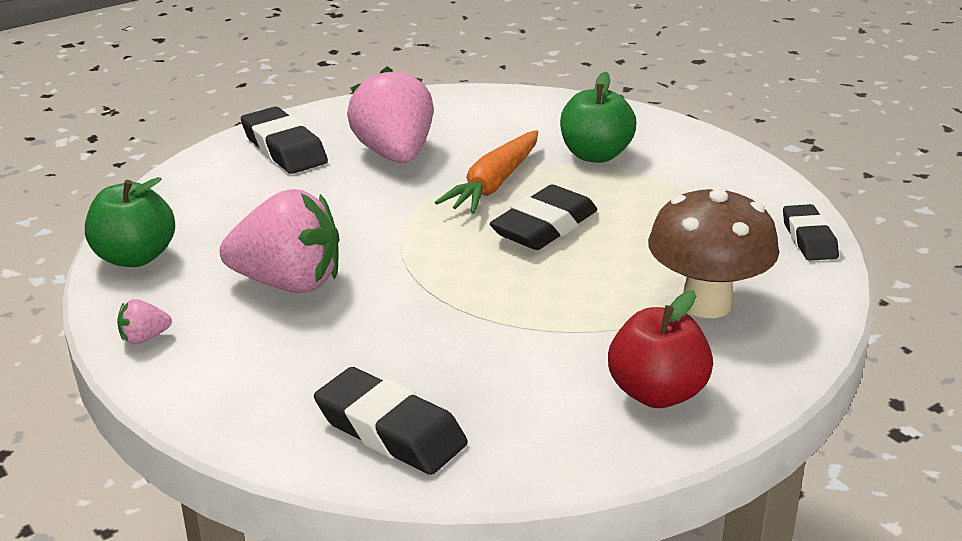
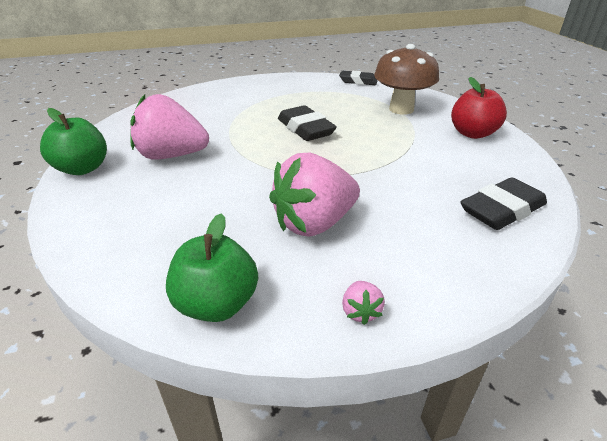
camera: 70 degrees left, 5 degrees up
pink strawberry [220,189,339,293] -> pink strawberry turned 150 degrees counterclockwise [269,153,360,237]
black eraser [241,107,328,174] -> none
orange carrot [435,130,538,214] -> none
green apple [560,71,636,163] -> green apple moved to [40,108,107,175]

